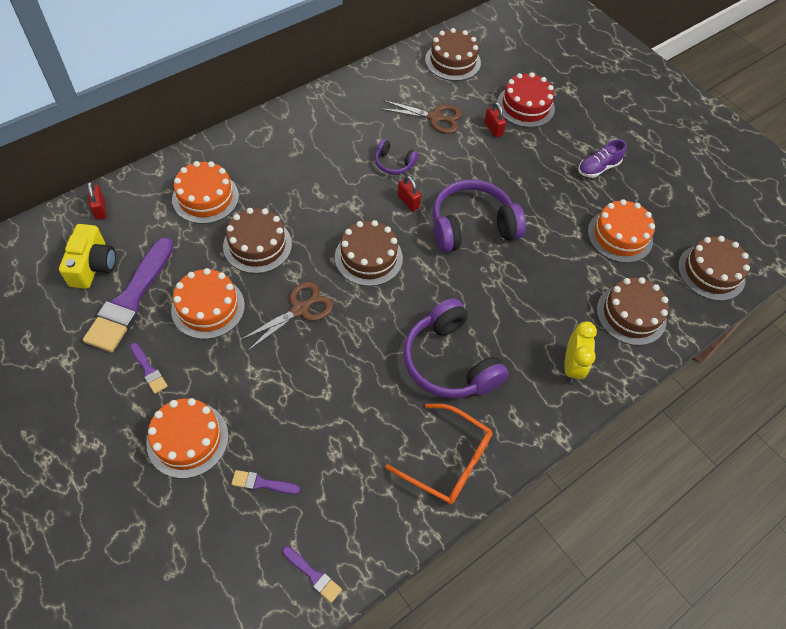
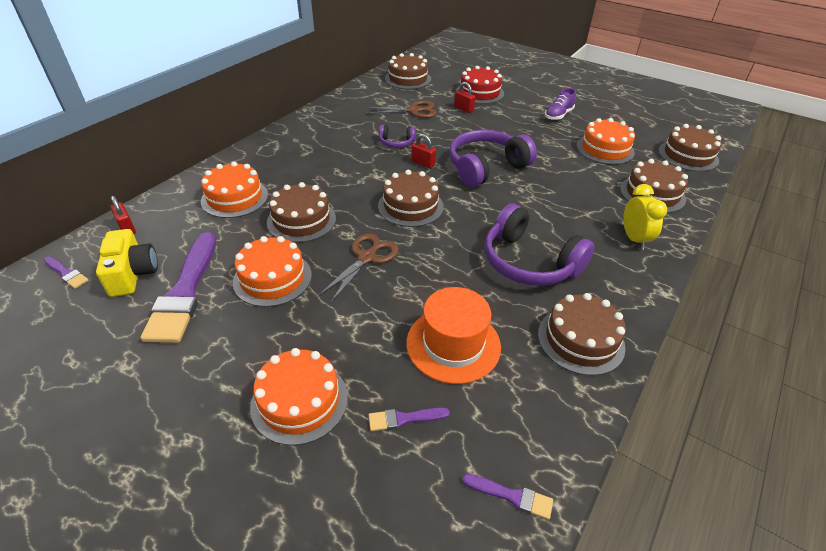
camera: 15 degrees left, 15 degrees down
purple brush [130,343,168,394] -> purple brush moved to [44,257,89,289]
orange glasses [385,404,492,505] -> brown cake [538,293,626,376]
none -> orange hat [406,287,501,384]

